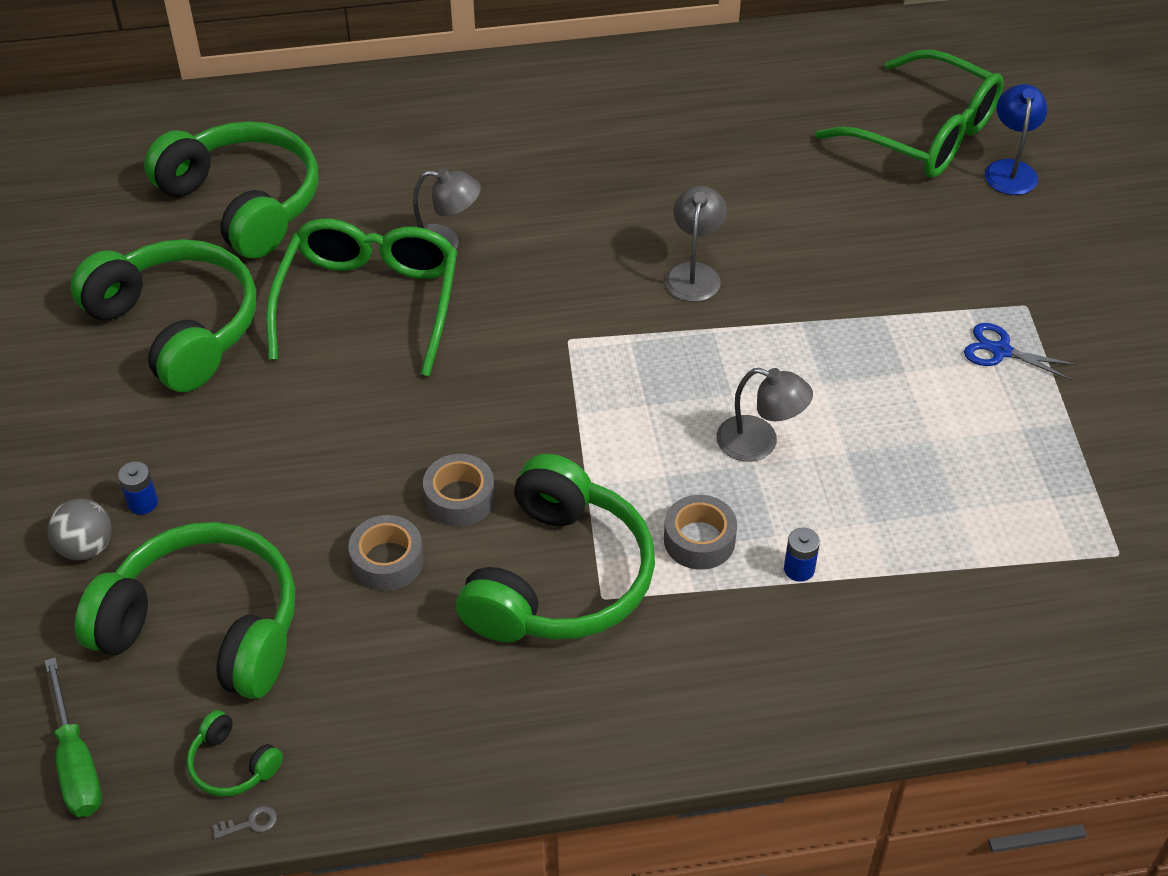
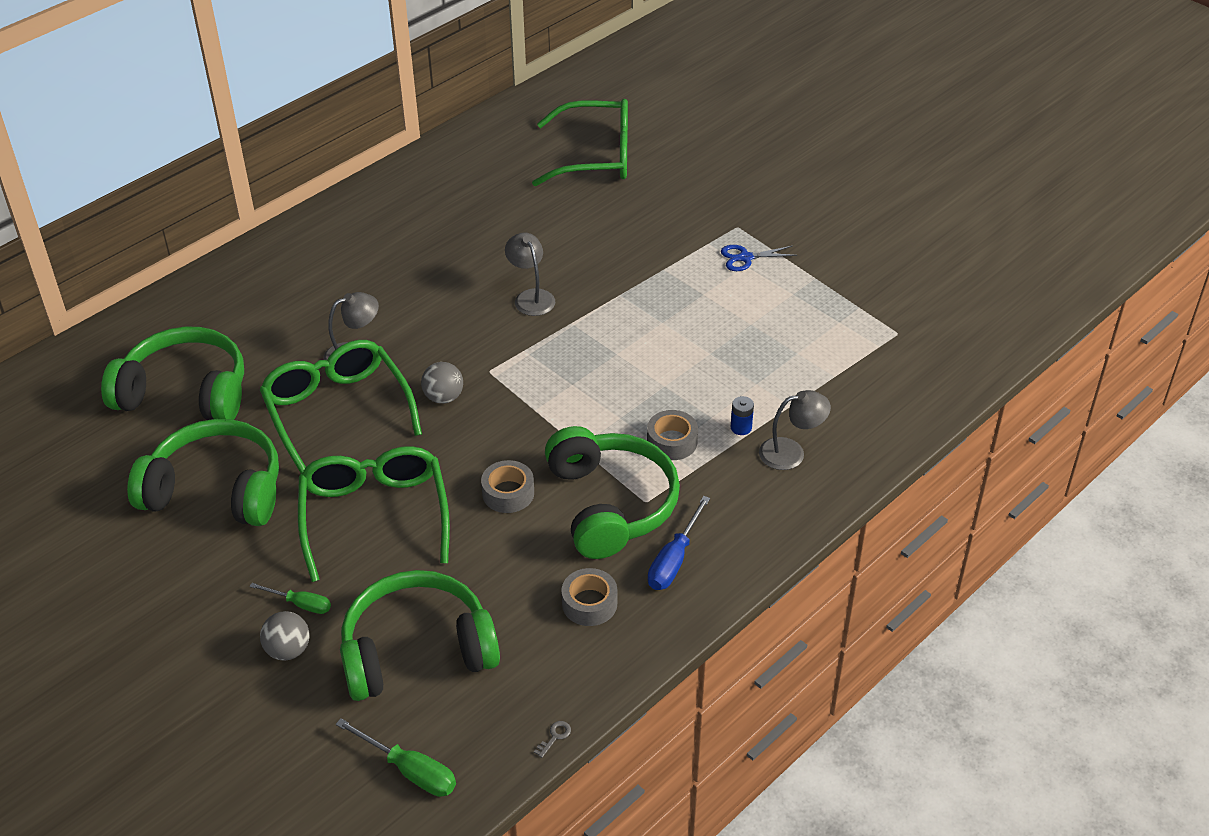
camera: 35 degrees left, 5 degrees down
blue battery [118,462,158,515] -> green screwdriver [249,583,331,614]
green headphones [187,710,283,797] -> none
grey tape [348,515,424,591] -> grey tape moved to [561,568,617,626]
grey lamp [716,368,813,462] -> grey lamp moved to [759,390,831,470]
blue lamp [985,84,1048,195] -> none
none -> green glasses [298,446,450,582]
none -> grey ball [421,362,463,404]
none -> blue screwdriver [648,496,710,590]

